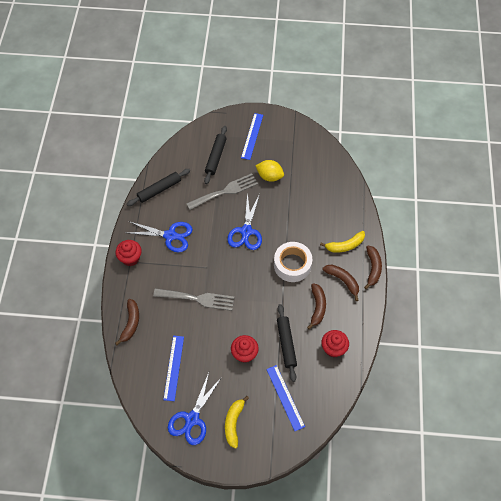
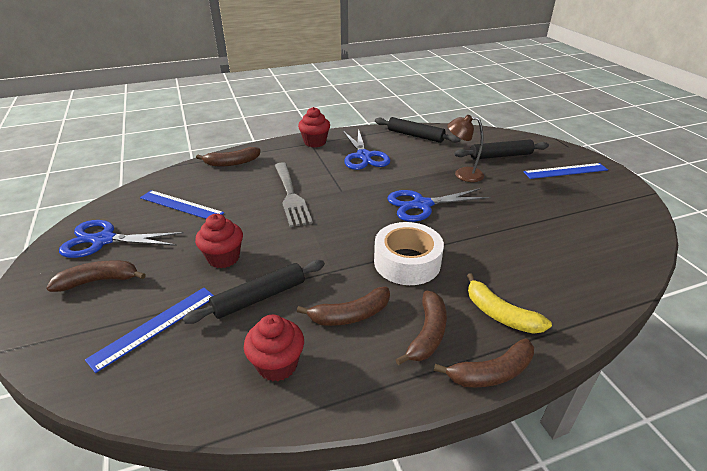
camera: 65 degrees right, 25 degrees down
blue ruler [163,336,184,401] -> blue ruler turned 45 degrees clockwise [140,190,224,219]
grey fork [186,173,258,210] -> brown lamp [447,115,484,182]
yellow banana [225,396,249,449] -> brown banana [46,260,146,292]
yellow lemon [255,160,284,182] -> none

